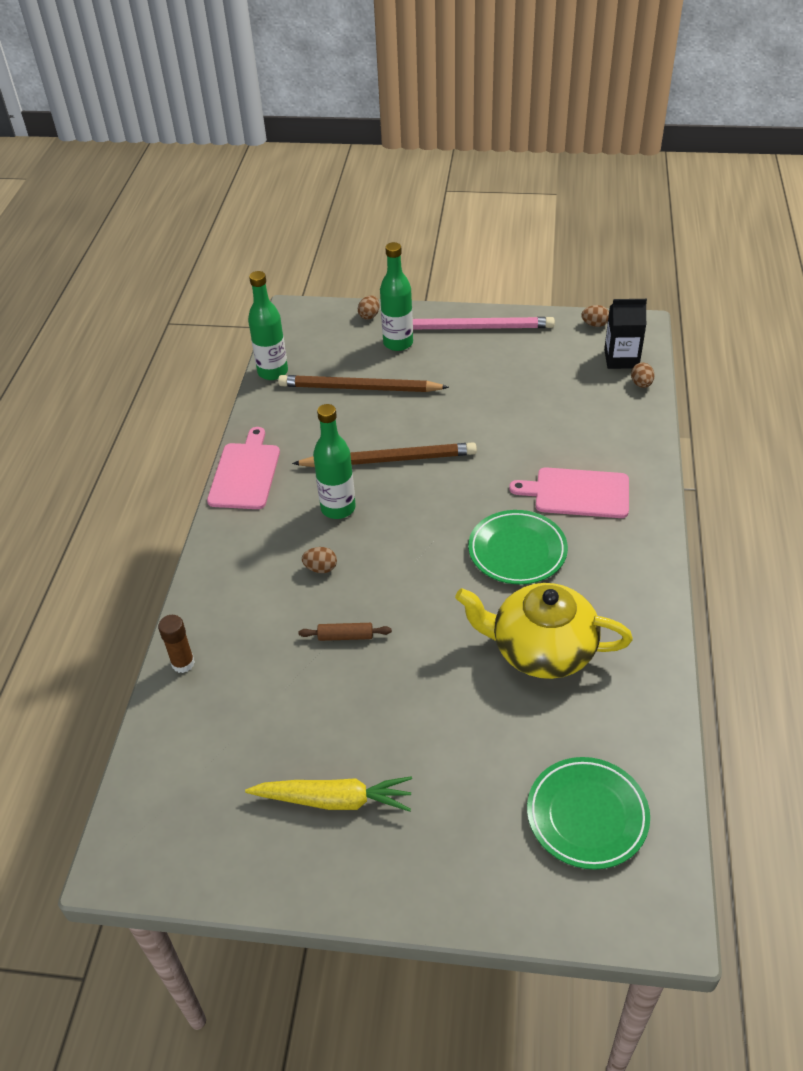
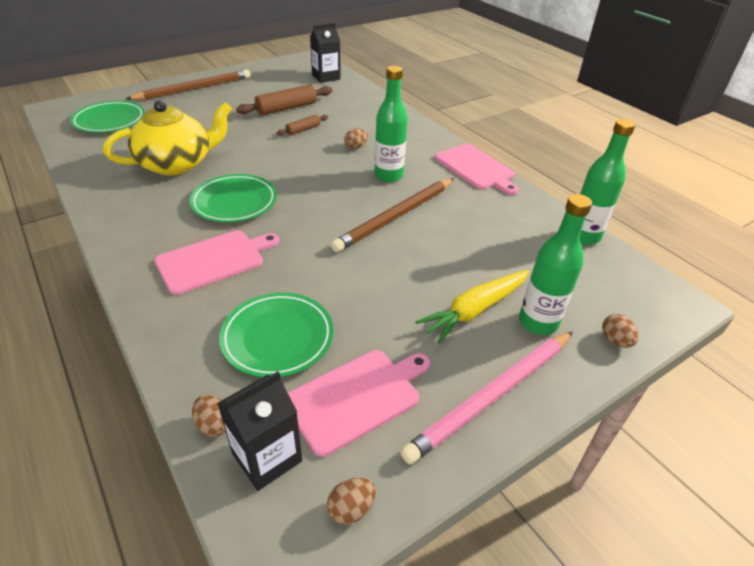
camera: 135 degrees right, 5 degrees down
brown glue stick [158,615,195,673] -> none
yellow carrot [245,776,412,812] -> yellow carrot moved to [415,270,530,344]
brown pencil [278,375,449,392] -> brown pencil moved to [126,70,250,100]
none -> green plate [219,292,333,377]
none -> brown rolling pin [236,85,333,115]
none -> pink cutting board [288,350,430,457]
none -> black carton [310,23,341,83]

